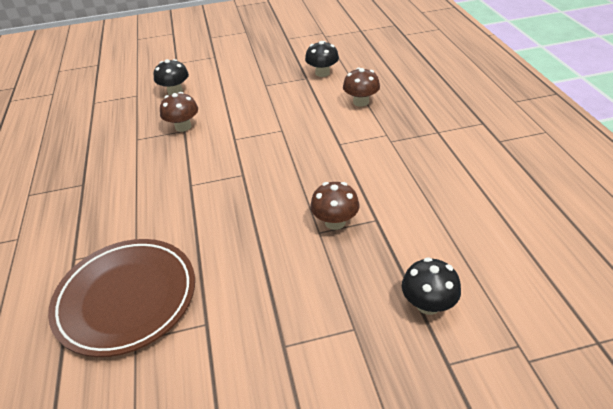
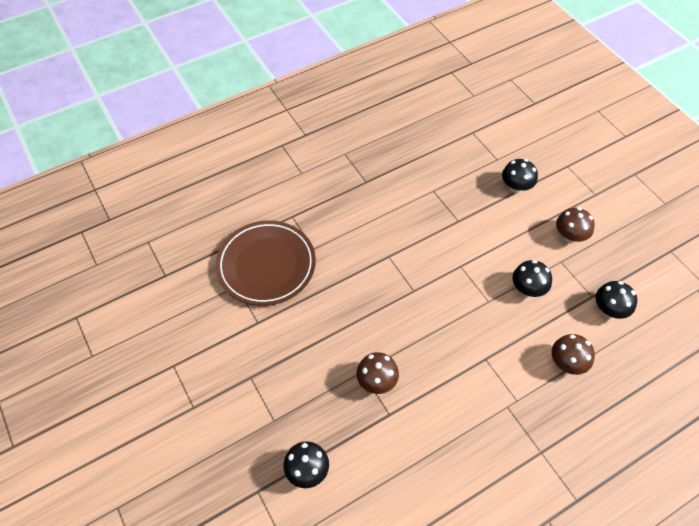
camera: 70 degrees right, 15 degrees up
brown mushroom [160,92,198,132] -> brown mushroom moved to [556,207,594,243]
none -> black mushroom [512,260,552,297]

